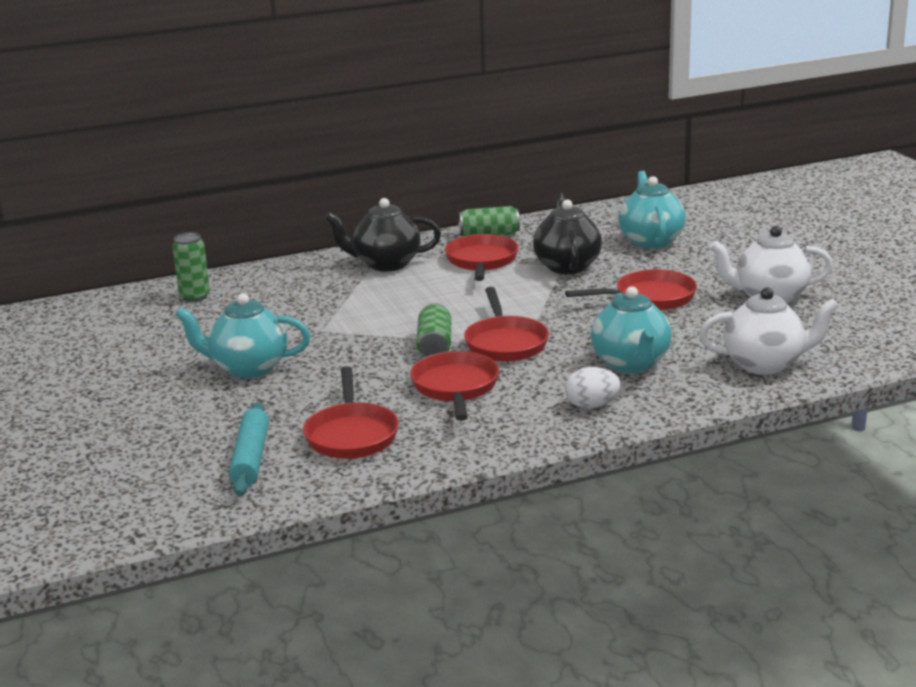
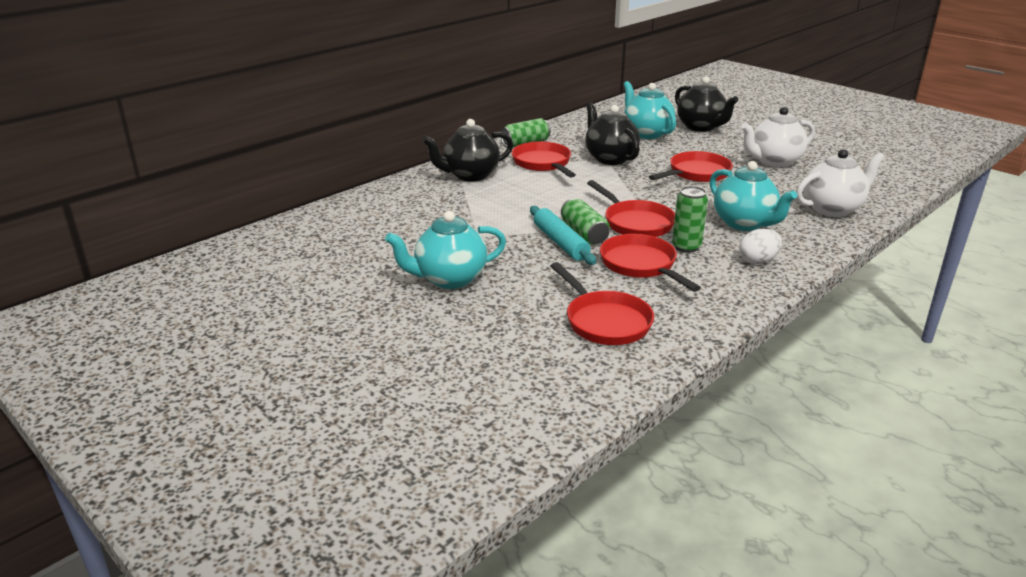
camera: 25 degrees left, 5 degrees up
green can [172,233,210,302] -> green can moved to [672,186,708,253]
turquoise rolling pin [229,402,269,496] -> turquoise rolling pin moved to [530,206,596,265]
none -> black teapot [675,76,738,132]

